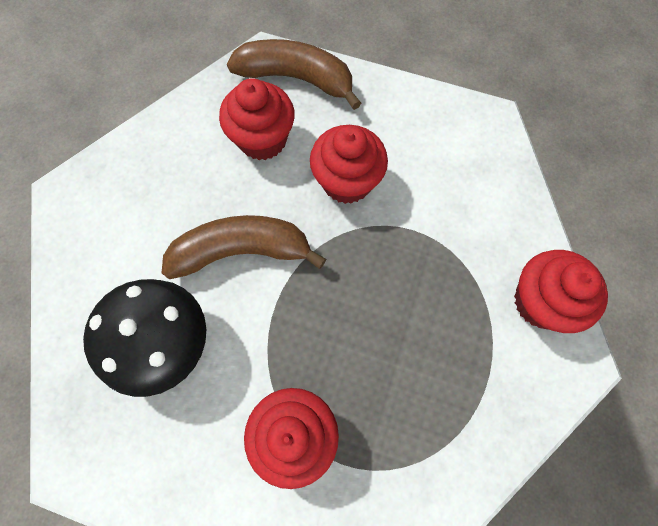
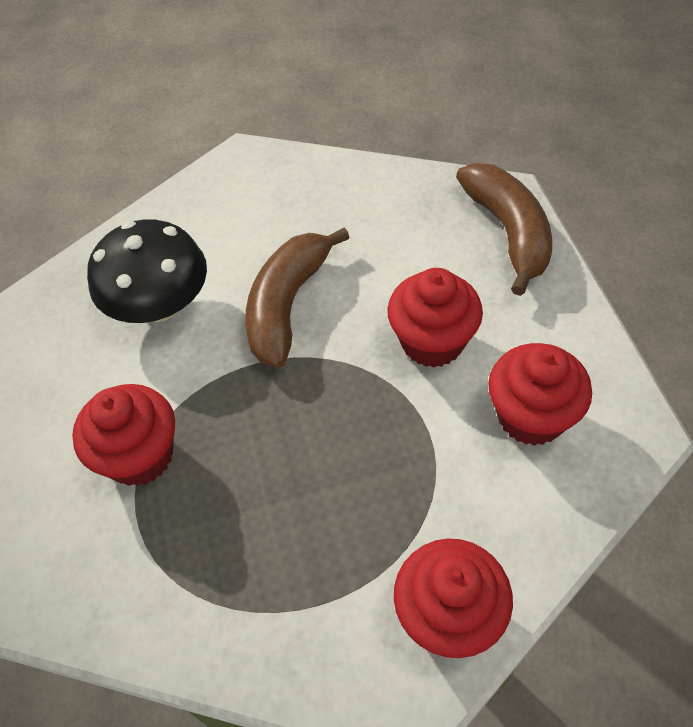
camera: 60 degrees right, 15 degrees down
brown banana [162,215,326,279] -> brown banana turned 120 degrees counterclockwise [246,227,350,368]
red cupcake [219,78,295,160] -> red cupcake moved to [488,343,592,446]

